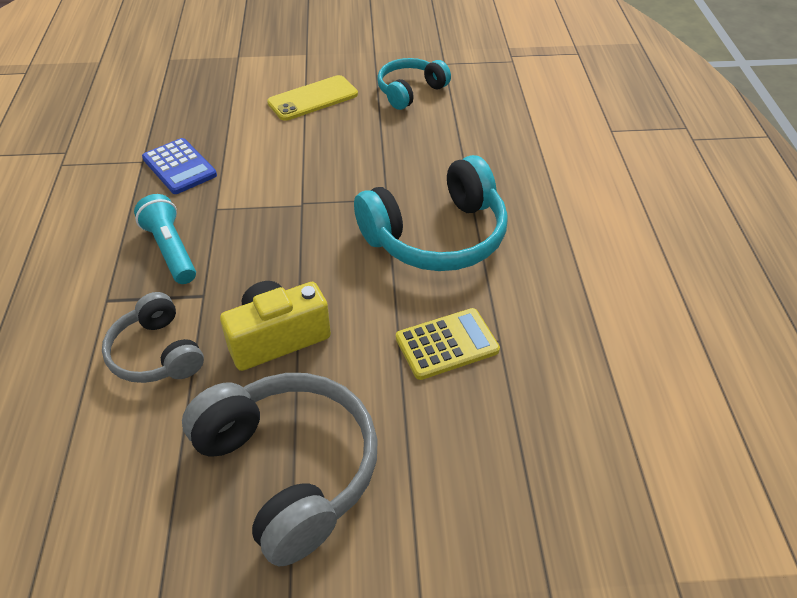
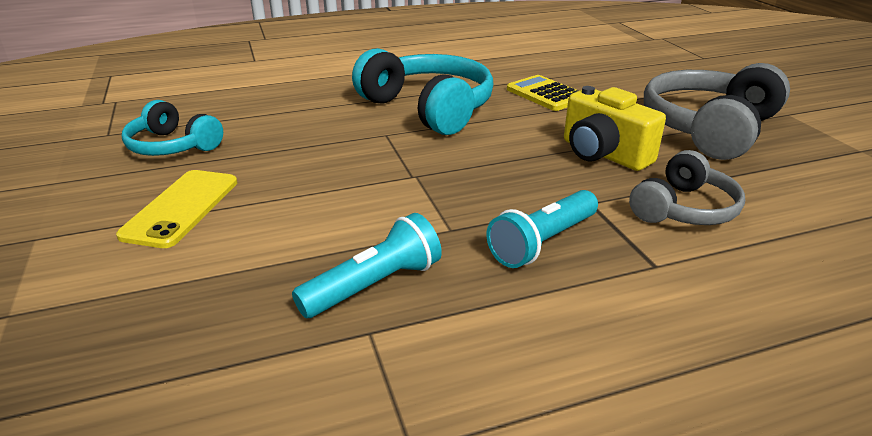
camera: 105 degrees left, 15 degrees down
blue calculator [142,138,217,194] -> turquoise flashlight [292,213,442,318]
yellow phone [267,75,358,121] -> yellow phone turned 60 degrees clockwise [116,170,237,248]

